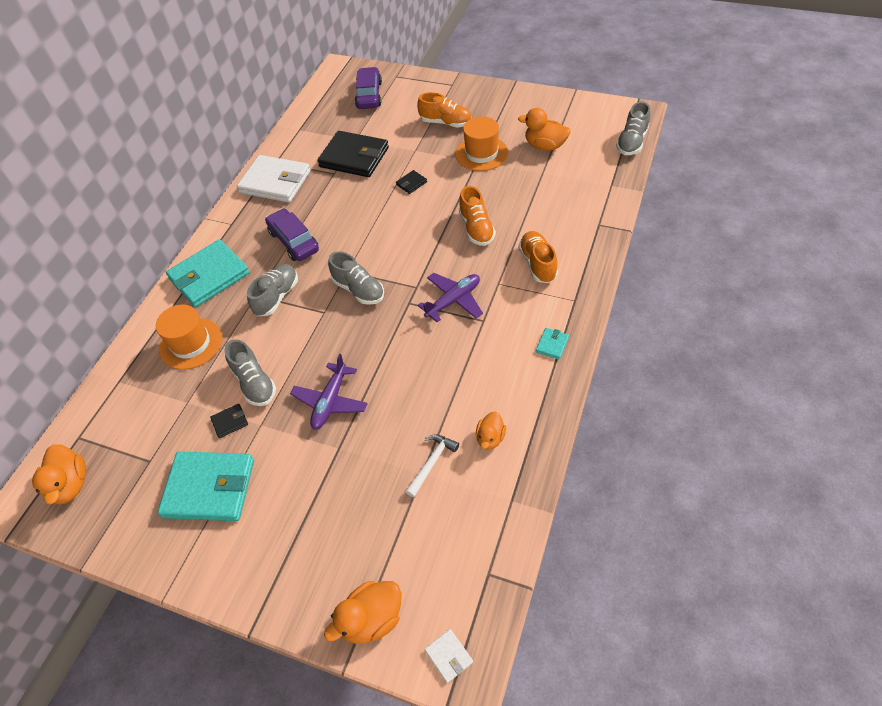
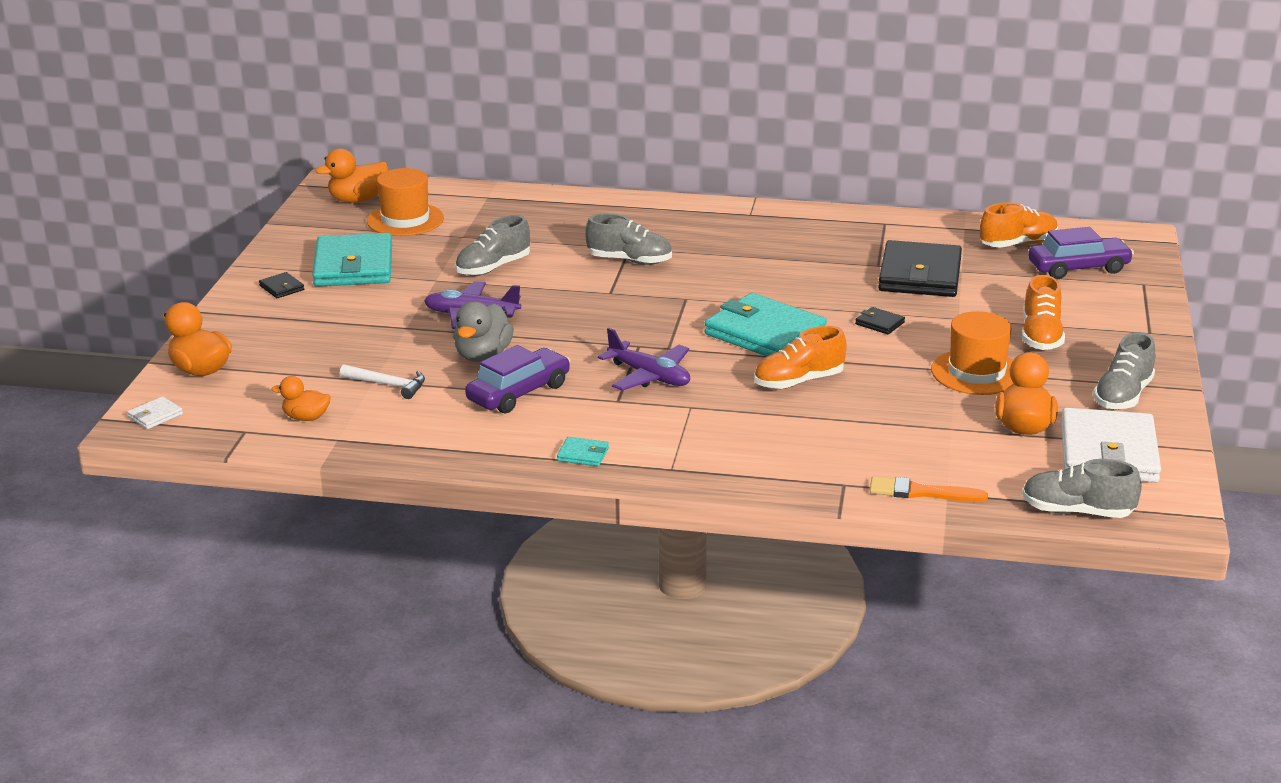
camera: 75 degrees right, 25 degrees down
orange hat [156,305,222,370] -> orange hat moved to [367,168,444,236]
turquoise wallet [166,239,250,307] -> turquoise wallet moved to [705,293,827,357]
black wallet [210,404,248,438] -> black wallet moved to [259,272,304,298]
white wallet [237,155,311,203] -> white wallet moved to [1061,407,1161,483]
purple car [265,208,319,261] -> purple car moved to [465,345,570,413]
grey shoe [328,251,384,305] -> grey shoe moved to [1093,332,1155,410]
orange duck [476,411,506,450] -> orange duck moved to [271,376,331,421]
orange shoe [518,231,558,283] -> orange shoe moved to [980,202,1058,248]
none -> grey duck [453,301,514,362]
none -> orange brush [870,477,988,502]

